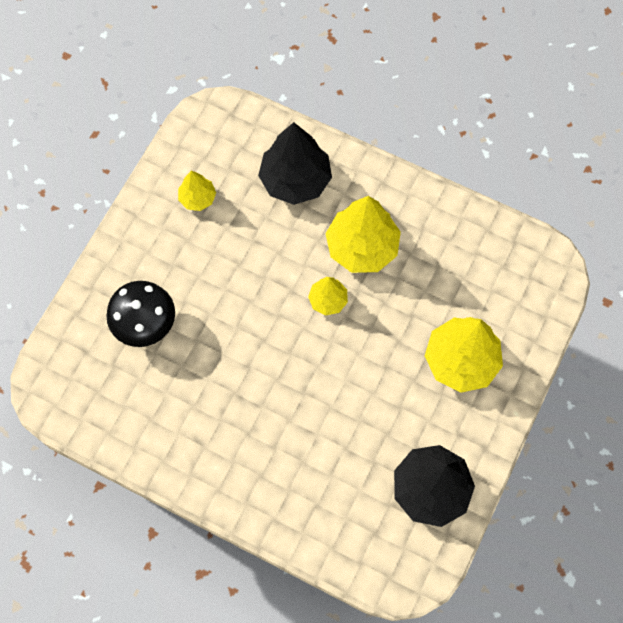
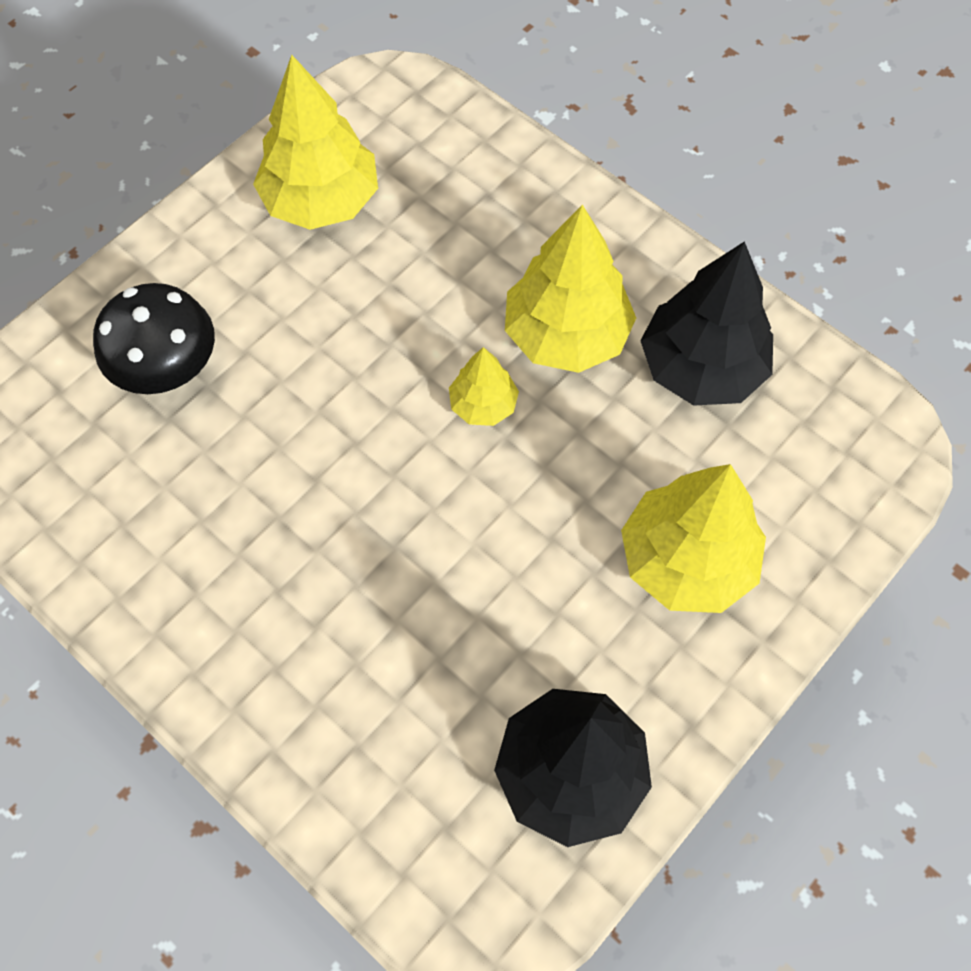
camera: 15 degrees right, 5 degrees down
yellow tree [178,170,216,211] -> yellow tree [253,55,378,230], size x1.91
black tree [258,122,332,205] -> black tree moved to [640,241,773,406]

